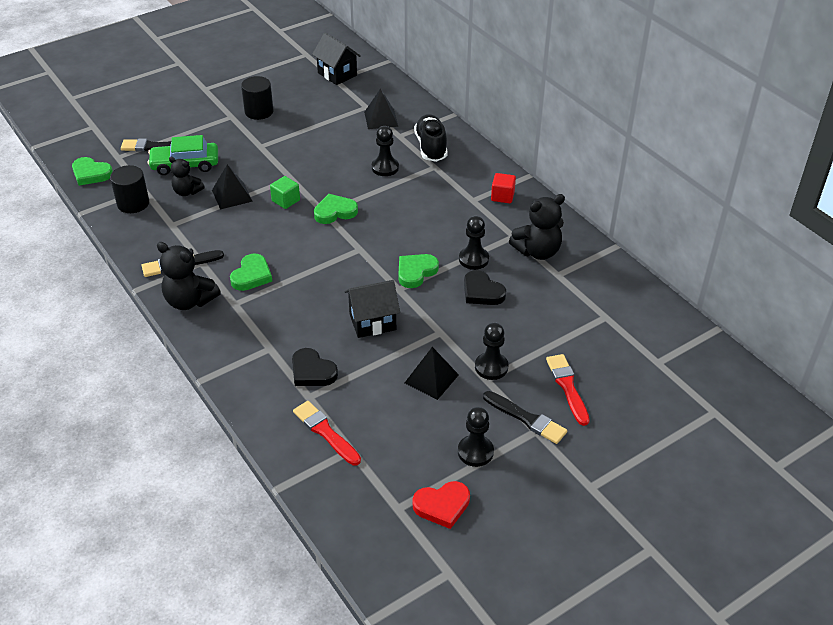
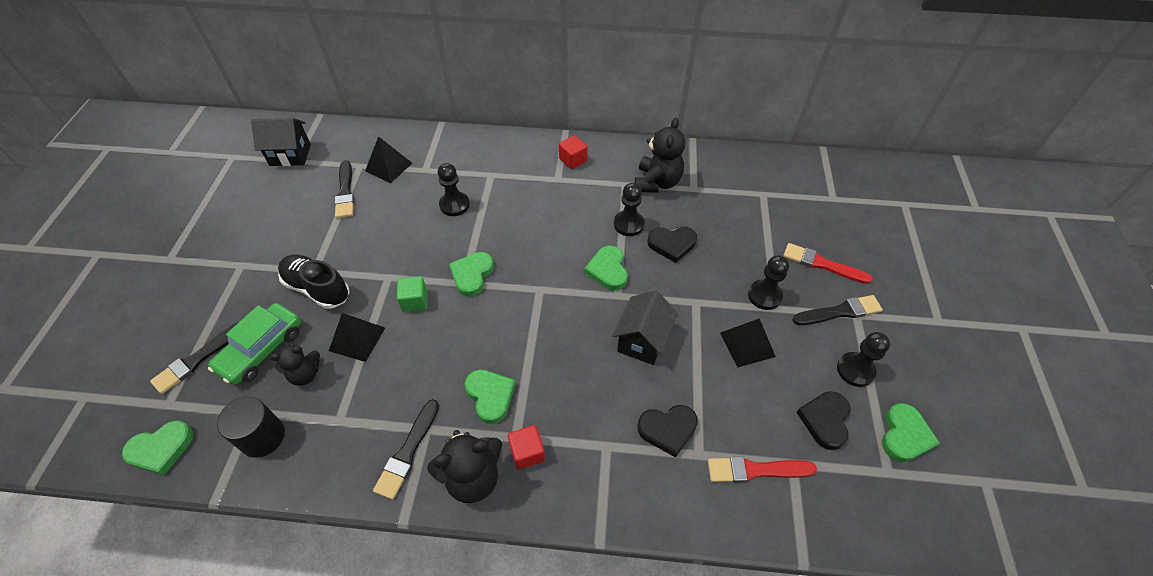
camera: 50 degrees left, 10 degrees up
black cylinder [241,76,273,120] -> none
red heart [413,481,470,529] -> green heart [882,403,940,462]
black shoe [414,114,447,162] -> black shoe moved to [278,255,350,309]
none -> black brush [335,160,354,218]
none -> red cube [508,425,545,470]
none -> black heart [797,391,851,450]

